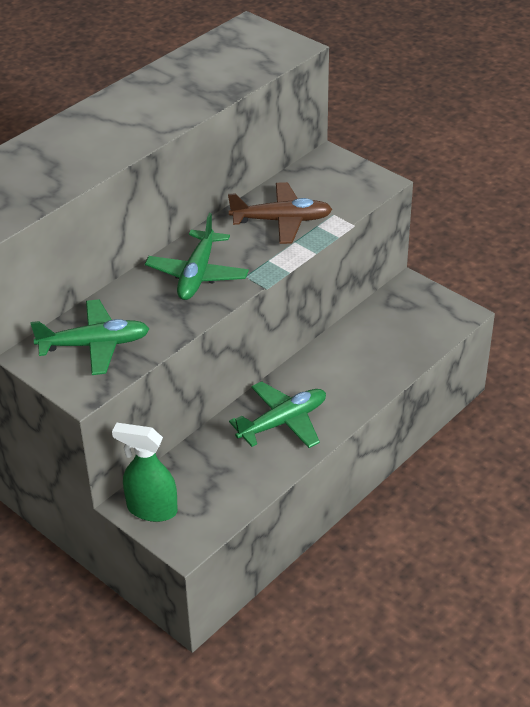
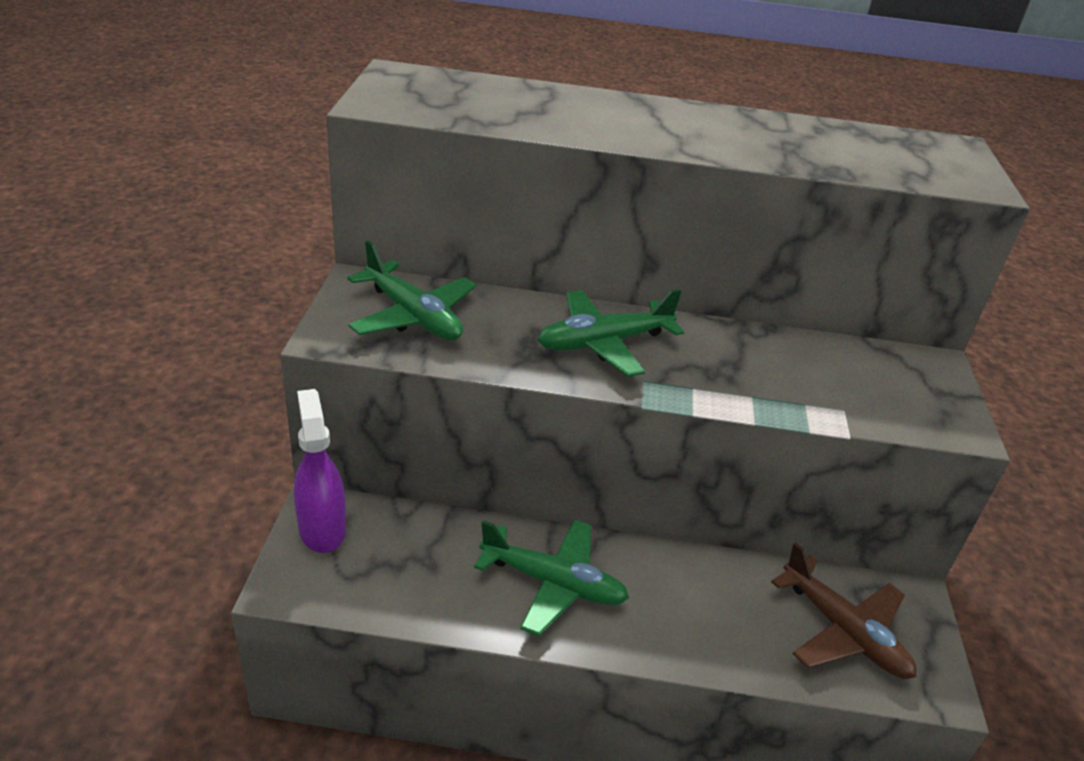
camera: 50 degrees right, 5 degrees down
green spray bottle [112,423,178,522] -> purple spray bottle [294,389,346,553]
brown plane [228,182,333,244] -> brown plane moved to [771,542,917,679]

